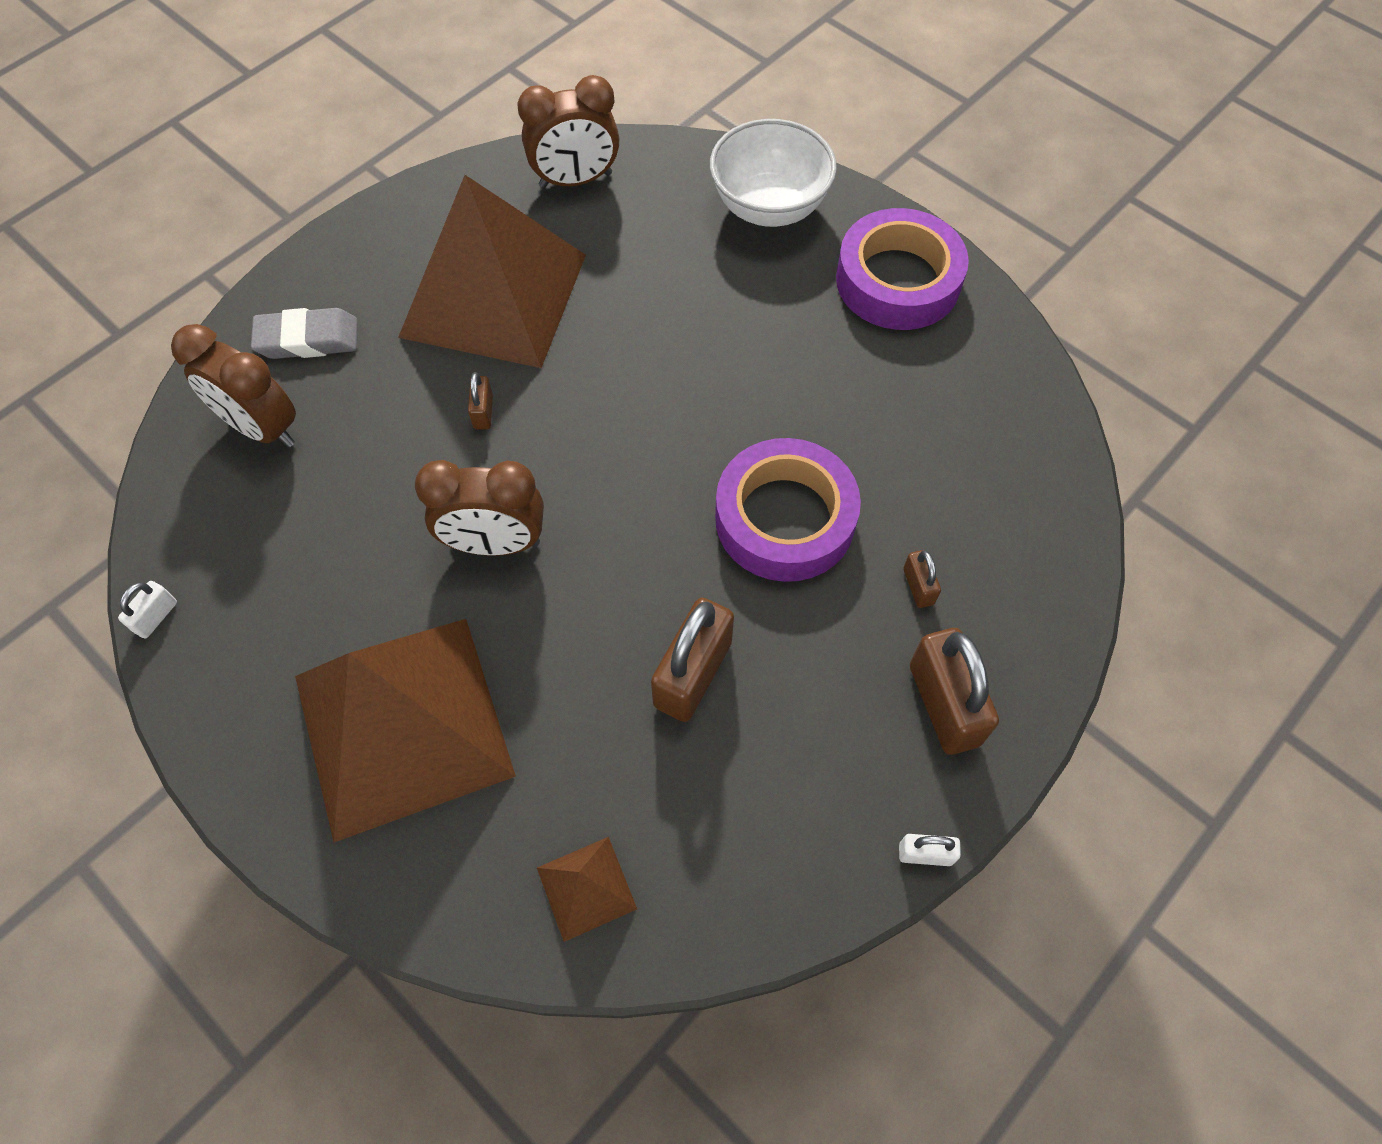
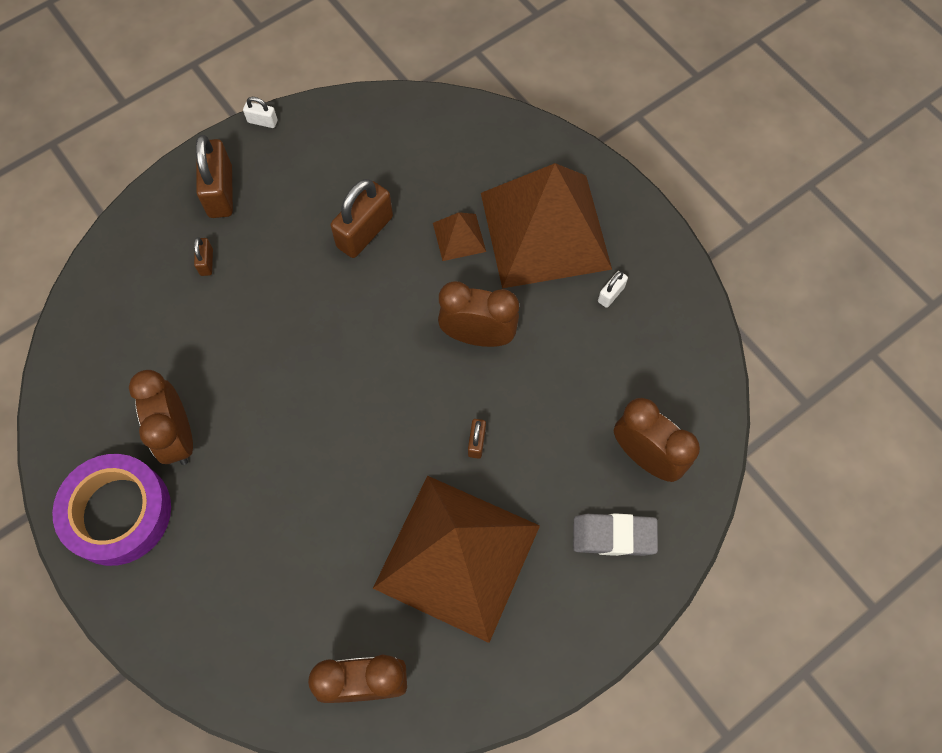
camera: 170 degrees left, 5 degrees up
white padlock [118,581,177,638] -> white padlock moved to [598,271,628,308]
brown pyramid [537,837,637,942] -> brown pyramid moved to [433,212,486,261]
white bowl [710,119,837,227] -> none
purple tape [715,438,861,582] -> none
none -> brown clock [129,370,193,465]

